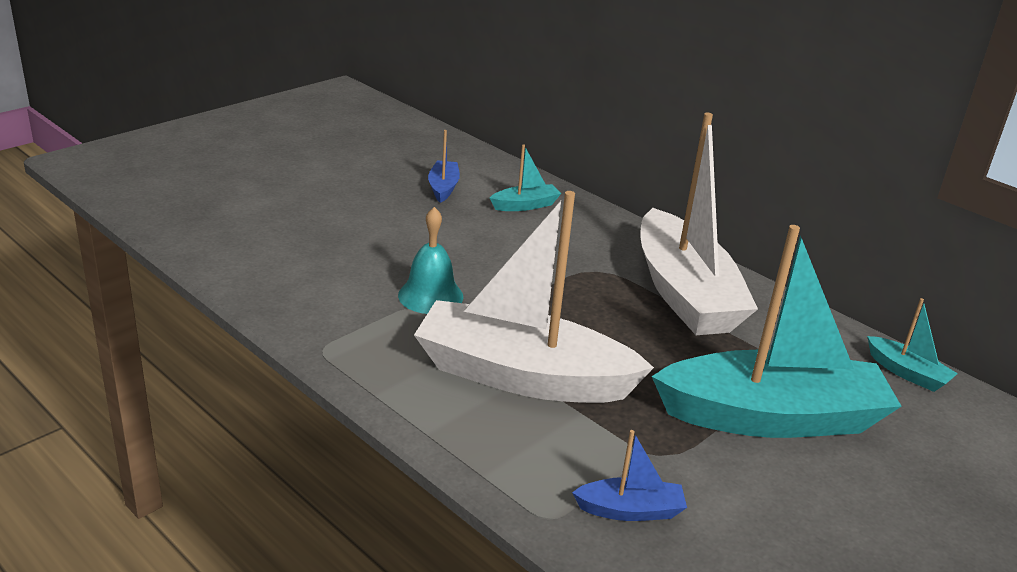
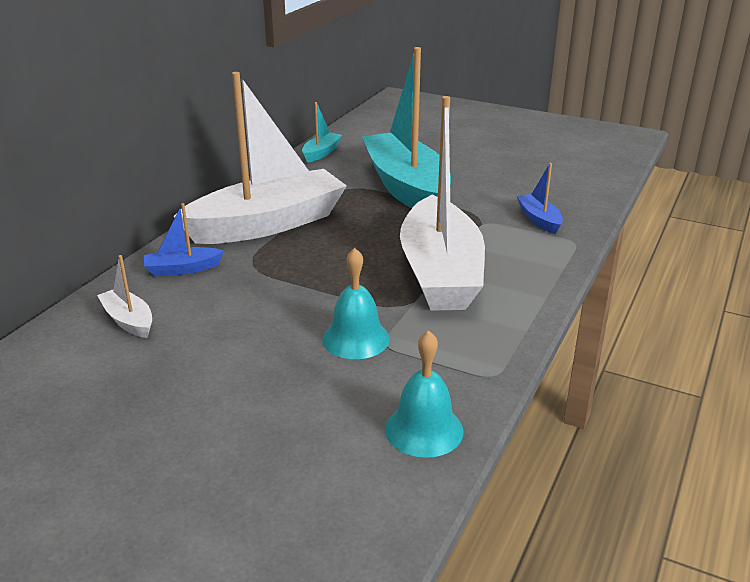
camera: 105 degrees left, 0 degrees up
blue boat [428,130,460,203] -> blue boat moved to [144,203,224,277]
turquoise boat [490,144,561,211] -> white boat [97,255,152,338]
none -> turquoise bell [385,330,464,458]

